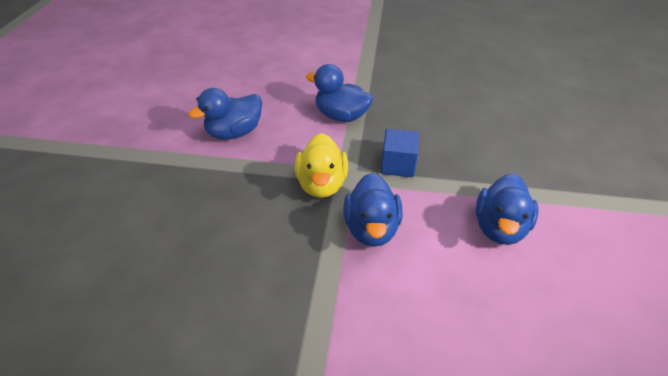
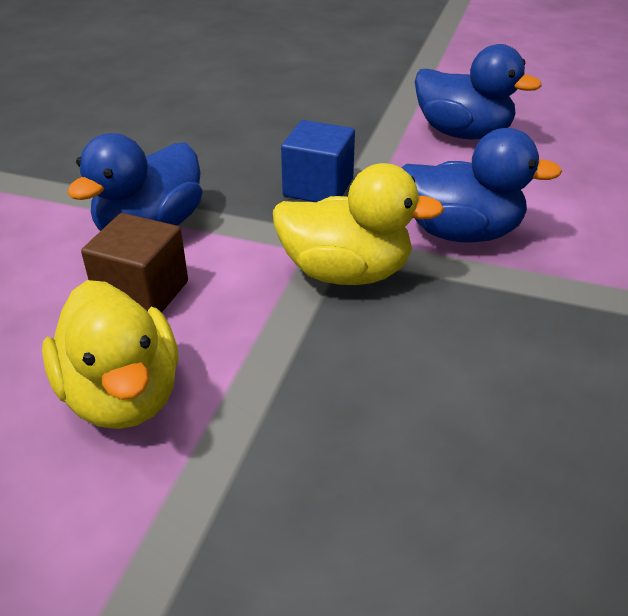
camera: 80 degrees left, 5 degrees down
blue duck [188,88,262,140] -> yellow duck [42,280,178,429]
none -> brown cube [81,213,188,313]

